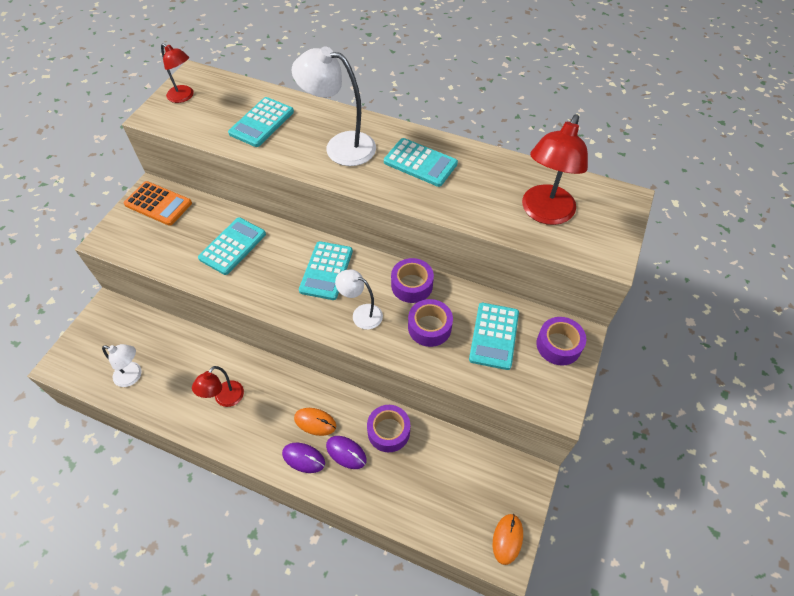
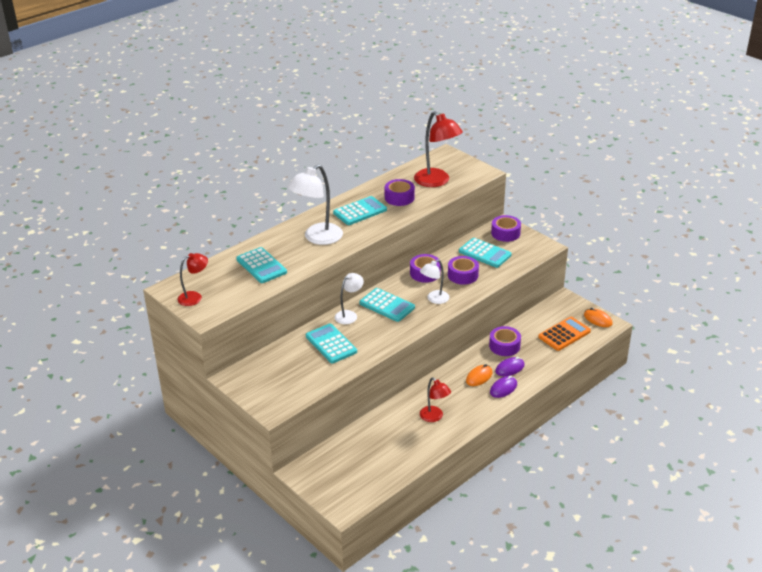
camera: 65 degrees left, 20 degrees down
white lamp [102,344,142,387] -> white lamp moved to [335,273,364,324]
orange calculator [124,181,192,226] -> orange calculator moved to [538,317,591,351]
none -> purple tape [385,179,415,206]

